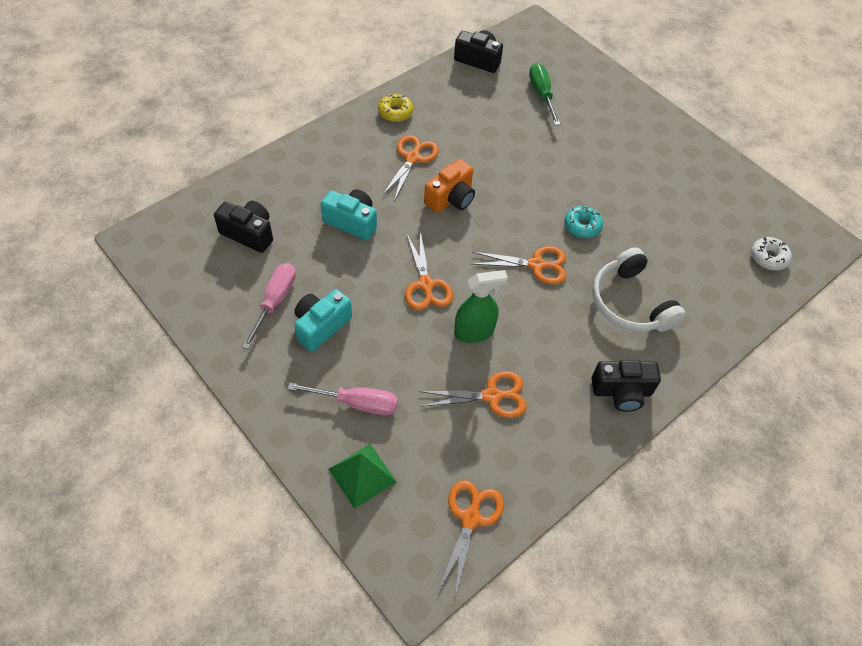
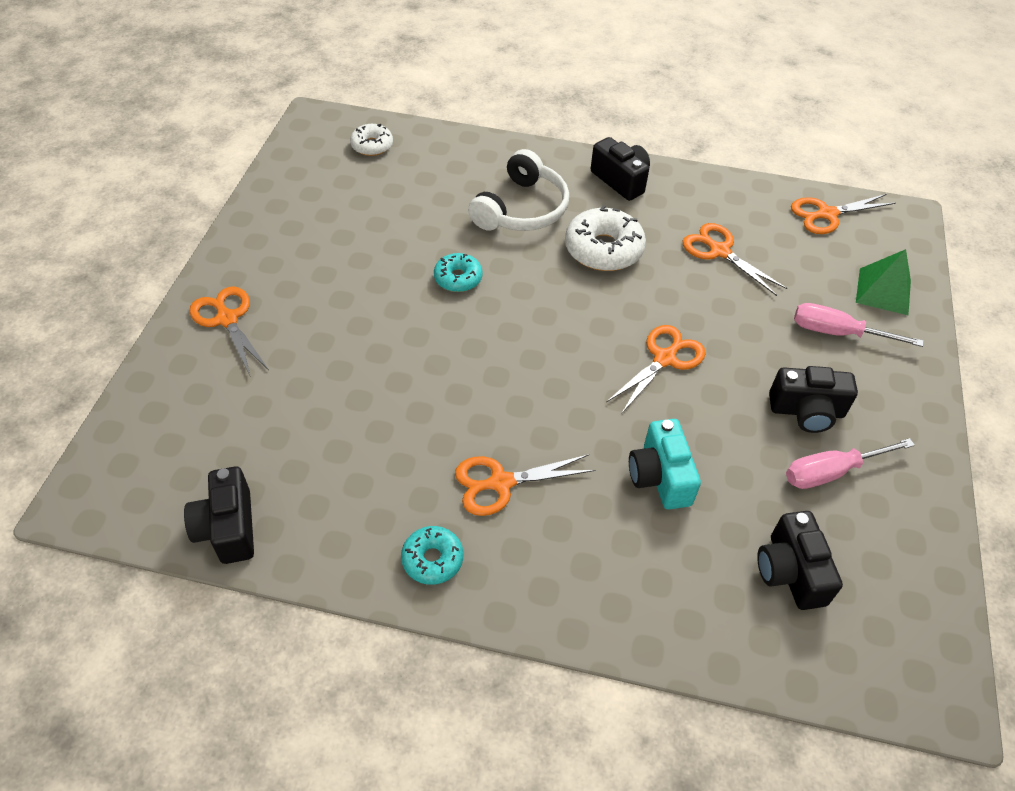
camera: 125 degrees left, 5 degrees down
pink screwdriver [287,383,398,415] -> pink screwdriver turned 45 degrees counterclockwise [794,303,924,347]
turquoise camera [294,289,352,352] -> black camera [769,366,858,433]
yellow donut [378,94,413,122] -> turquoise donut [401,526,463,585]
orange camera [424,159,475,213] -> none
green spray bottle [454,270,508,343] -> none
orange scissors [473,246,567,284] -> orange scissors moved to [189,286,269,377]
green screwdriver [529,63,560,125] -> none
none -> white donut [565,205,646,271]

